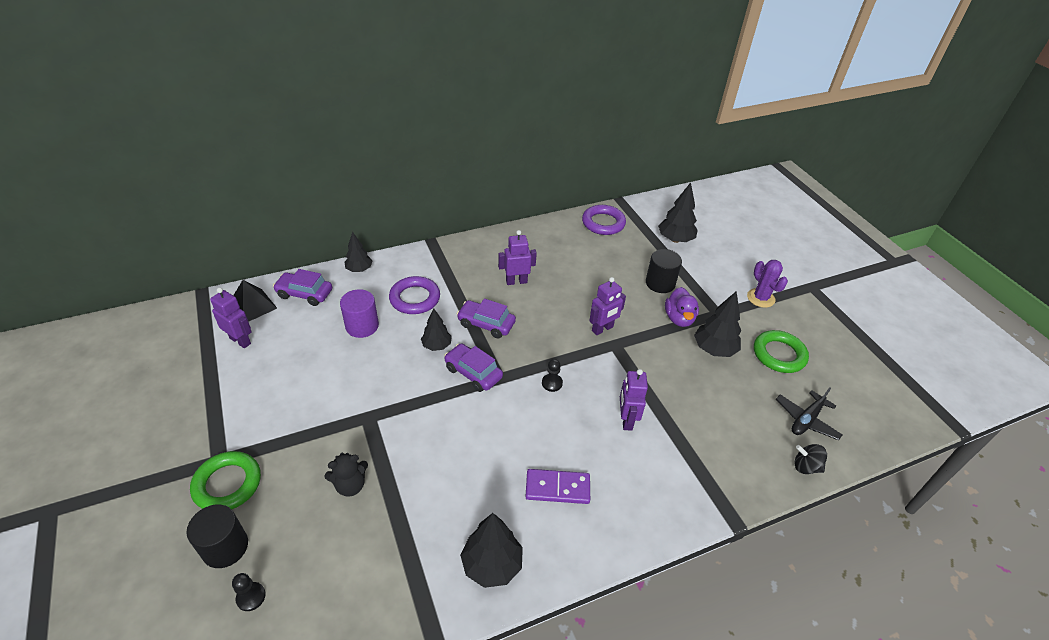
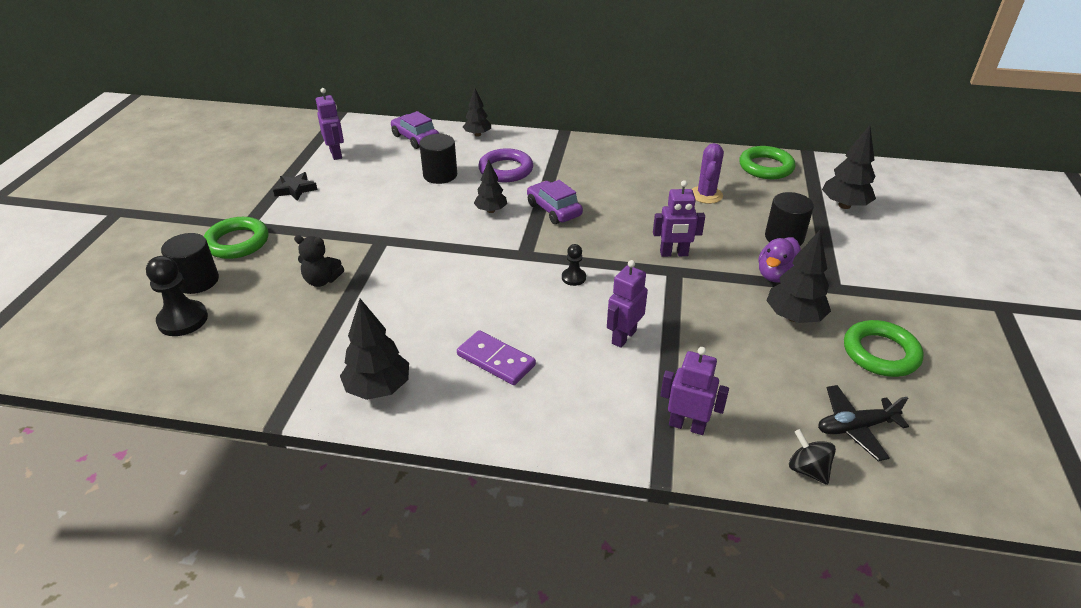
camera: 35 degrees right, 5 degrees down
black pawn [232,573,266,611] -> black pawn [146,256,208,336], size x1.80
black pyramid [233,280,277,322] -> none
purple cylinder [340,289,379,338] -> black cylinder [419,134,457,184]
purple car [444,344,503,392] -> none
purple robot [498,230,537,285] -> purple robot moved to [660,347,729,435]
purple ring [582,205,626,235] -> green ring [739,146,795,179]
purple cactus [747,260,788,308] -> purple cactus moved to [692,143,724,204]
none -> black star [273,172,318,201]

